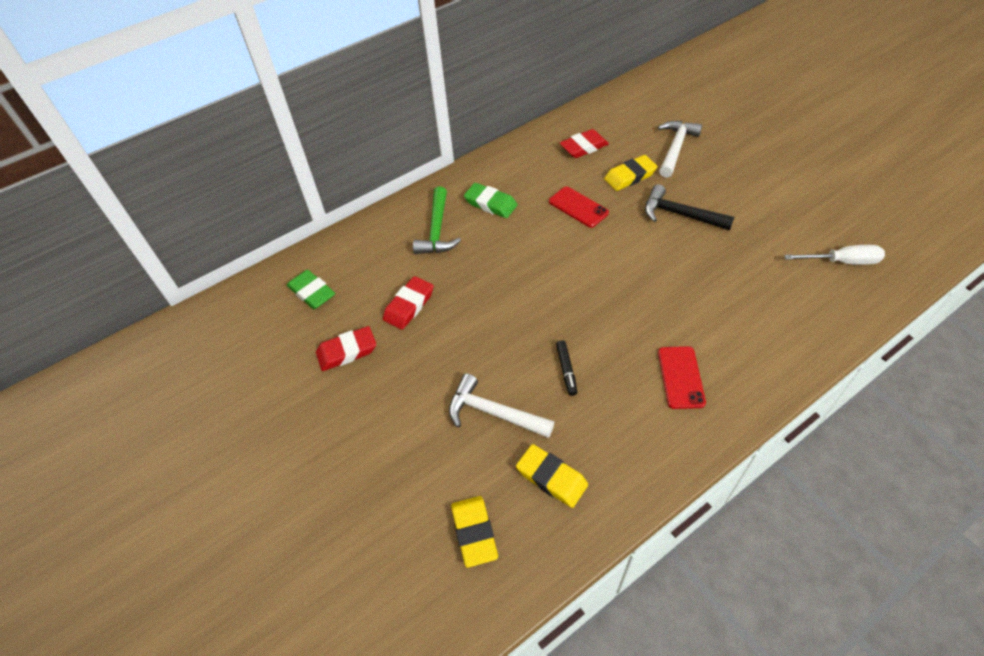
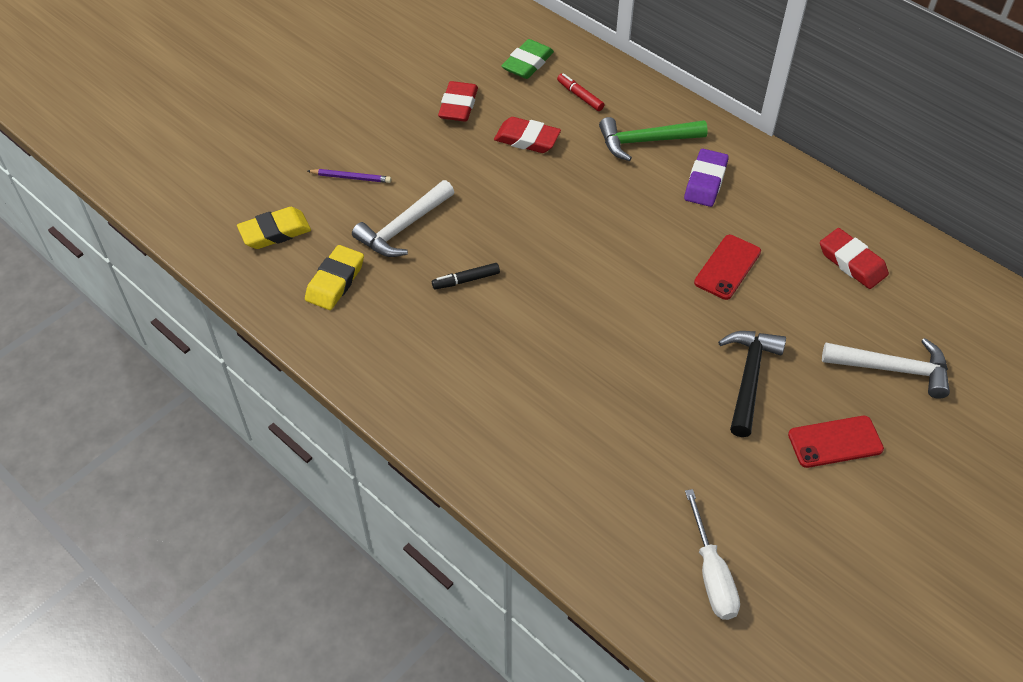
camera: 75 degrees right, 0 degrees up
red eraser [316,326,376,371] -> red eraser turned 45 degrees clockwise [438,81,478,122]
white hammer [449,373,554,438] -> white hammer turned 150 degrees counterclockwise [352,180,454,257]
green eraser [464,183,517,218] -> purple eraser [684,149,729,207]
yellow eraser [604,155,657,191] -> none
red phone [658,346,706,409] -> red phone moved to [788,416,884,468]
none -> purple pencil [308,169,391,183]
none -> red marker [557,73,604,111]

